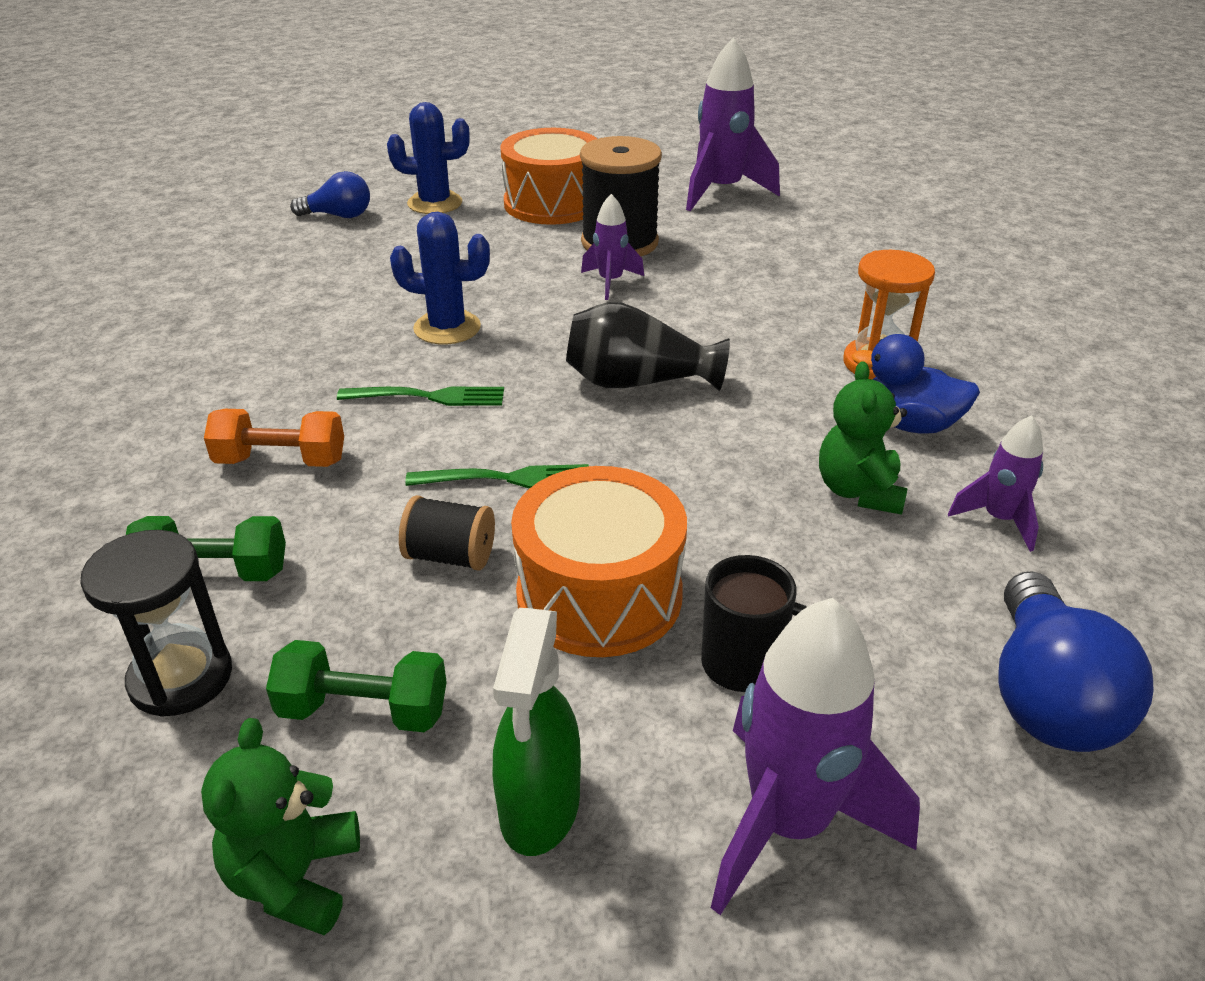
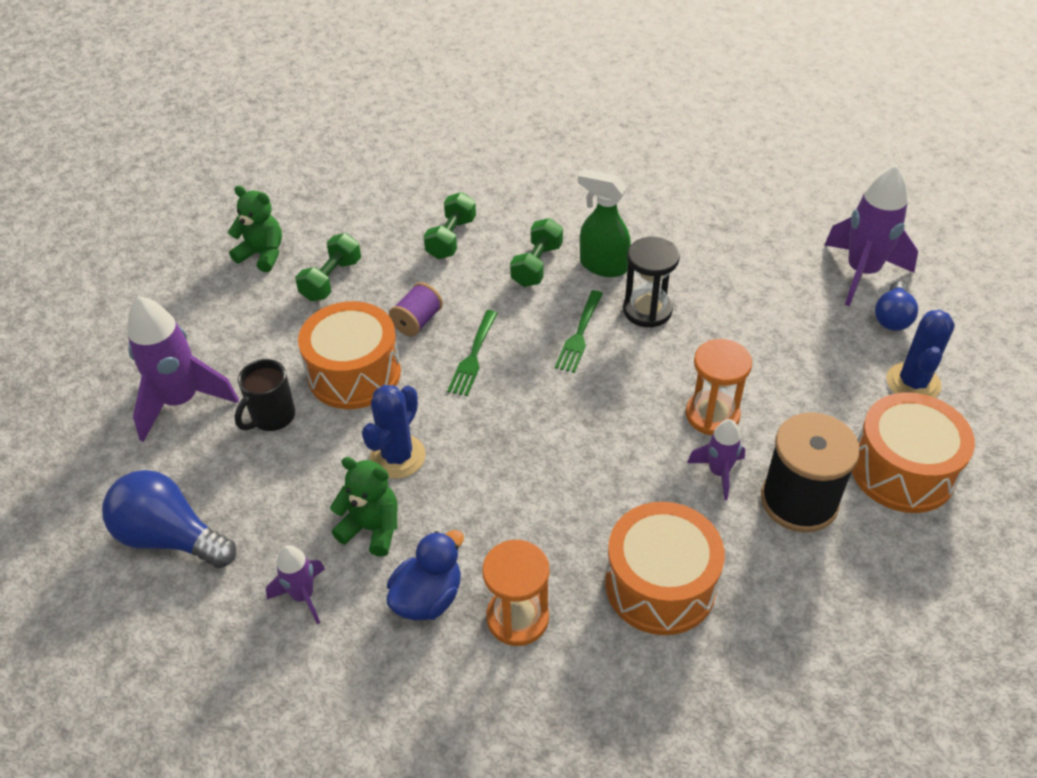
camera: 110 degrees right, 10 degrees up
black hourglass [80,530,232,717] -> black hourglass moved to [623,237,680,328]
orange dumbbell [204,409,344,467] -> green dumbbell [510,218,563,287]
blue cactus [390,212,490,344] -> blue cactus moved to [362,385,426,479]
black spool [399,495,495,571] -> purple spool [389,282,443,336]
green spray bottle [493,608,581,856] -> green spray bottle moved to [578,169,631,277]
black vase [566,302,730,391] -> none
purple rocket [686,37,780,211] -> purple rocket moved to [825,165,918,306]
none -> orange drum [605,502,725,635]
none -> orange hourglass [686,339,752,435]

